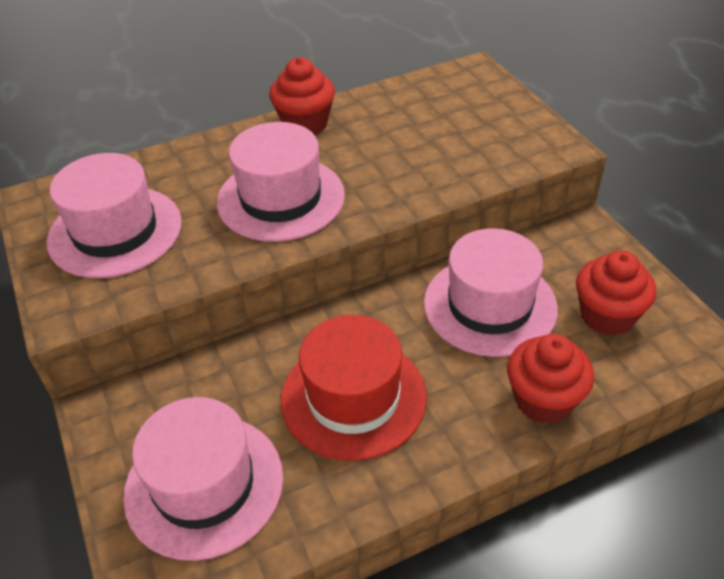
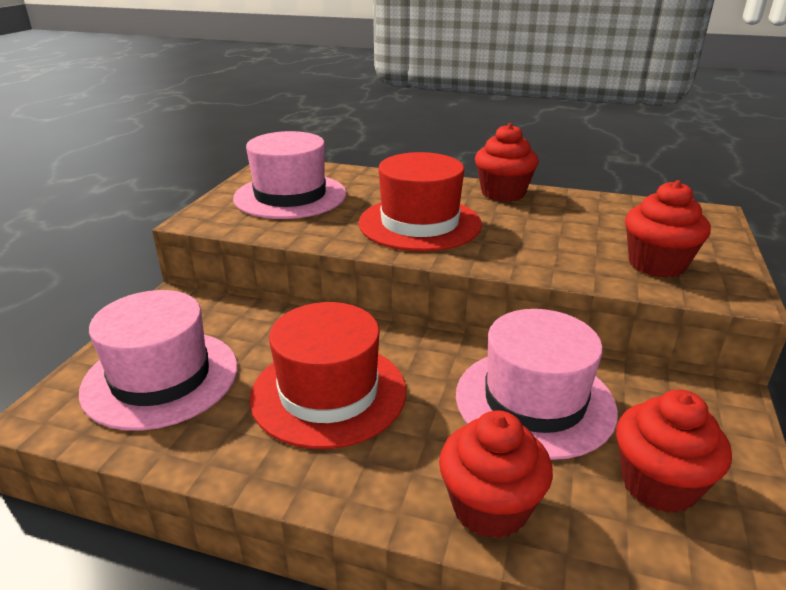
camera: 40 degrees right, 15 degrees down
pink hat [217,122,345,242] -> red hat [358,152,482,251]
none -> red cupcake [625,180,711,278]

